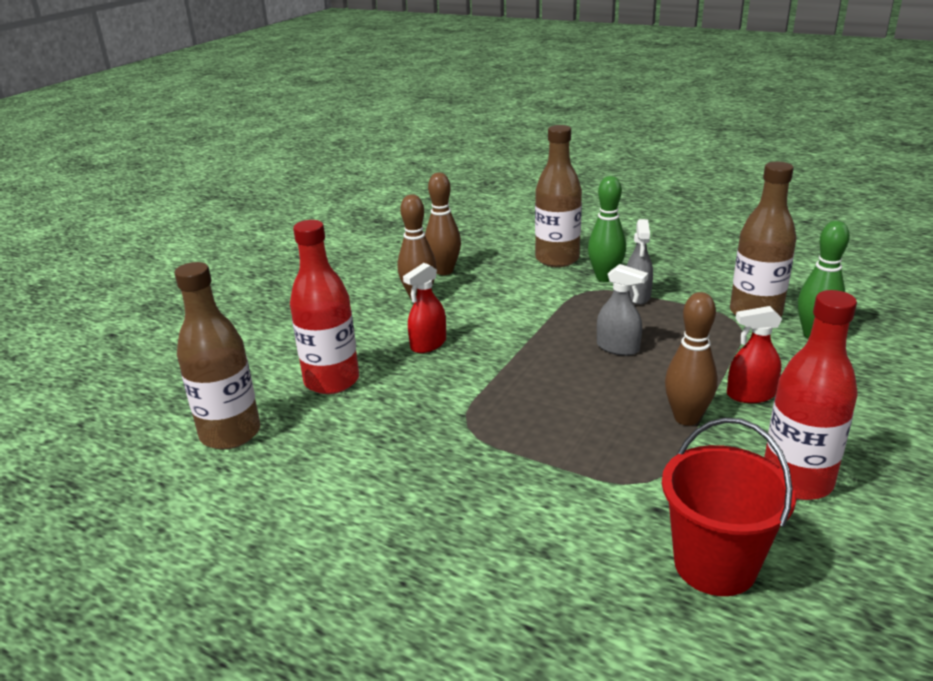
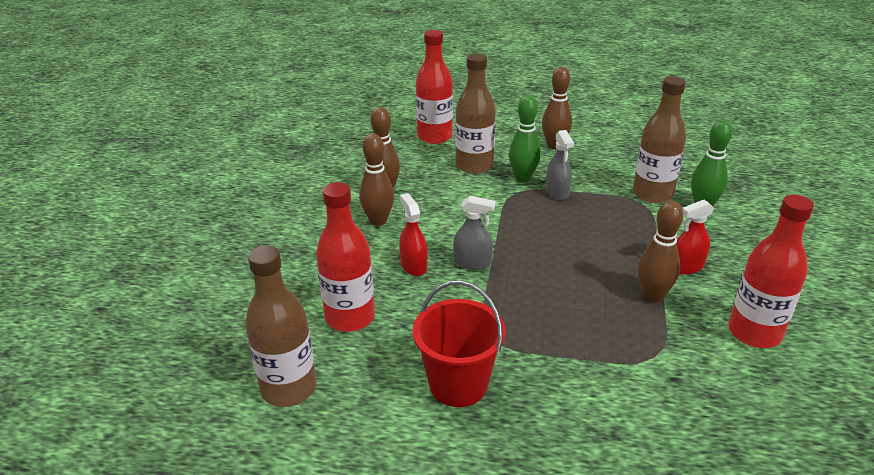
camera: 20 degrees left, 5 degrees up
red spray bottle [403,263,446,353] -> red spray bottle turned 135 degrees clockwise [399,193,427,276]
grey spray bottle [597,264,648,356] -> grey spray bottle moved to [453,196,496,270]
red bucket [662,418,796,596] -> red bucket moved to [413,280,506,407]
none -> red bottle [416,30,453,144]
none -> brown bowling pin [542,67,572,149]

